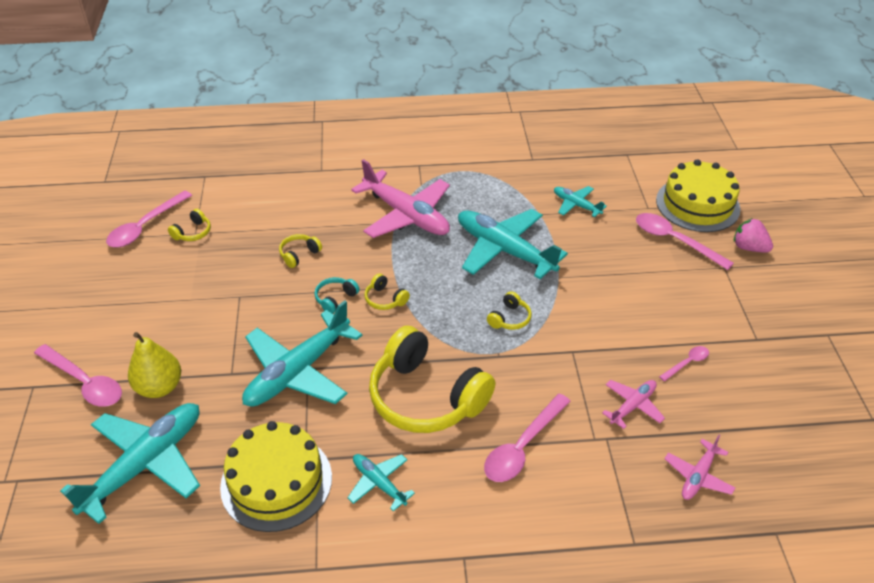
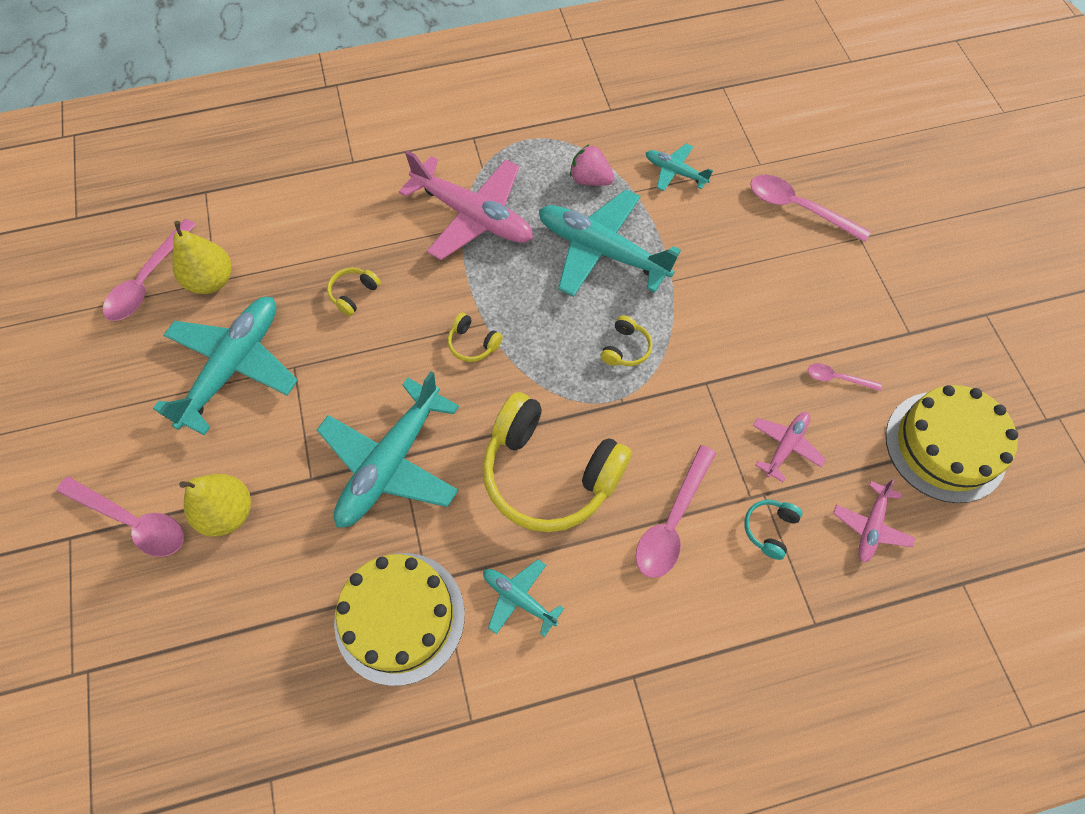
camera: 10 degrees left, 20 degrees up
turquoise plane [60,403,200,524] -> turquoise plane moved to [153,297,298,435]
yellow headphones [168,209,211,241] -> yellow pear [173,221,232,294]
turquoise headphones [314,277,360,314] -> turquoise headphones moved to [744,500,802,560]
yellow cake [656,159,740,232] -> yellow cake moved to [886,385,1018,503]
pink spoon [659,346,709,382] -> pink spoon turned 120 degrees counterclockwise [808,363,882,391]
pink strawberry [734,218,773,253] -> pink strawberry moved to [570,144,615,186]

